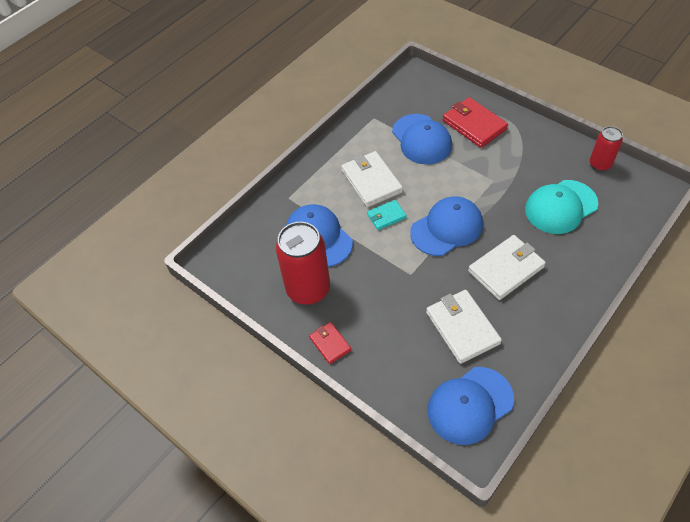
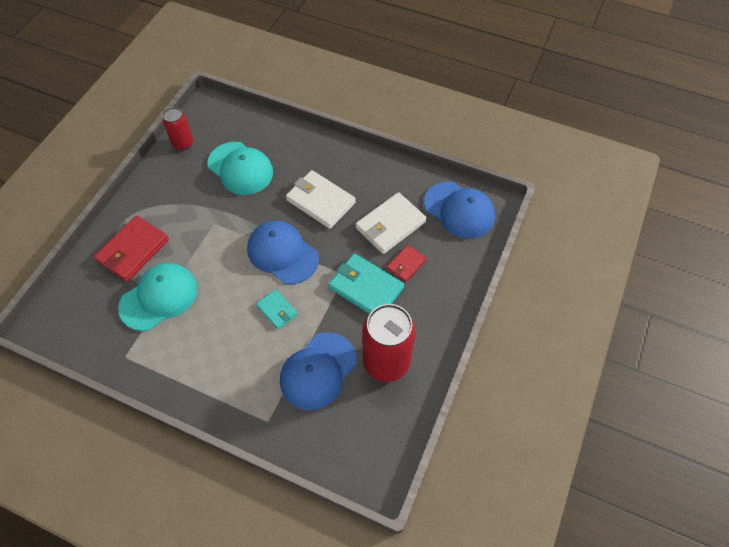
camera: 110 degrees left, 5 degrees up
red wallet [309,322,351,364] -> red wallet moved to [387,245,427,282]
white wallet [341,151,403,207] -> none
blue cap [392,114,452,165] -> turquoise cap [118,263,198,331]
none -> turquoise wallet [329,253,404,314]

